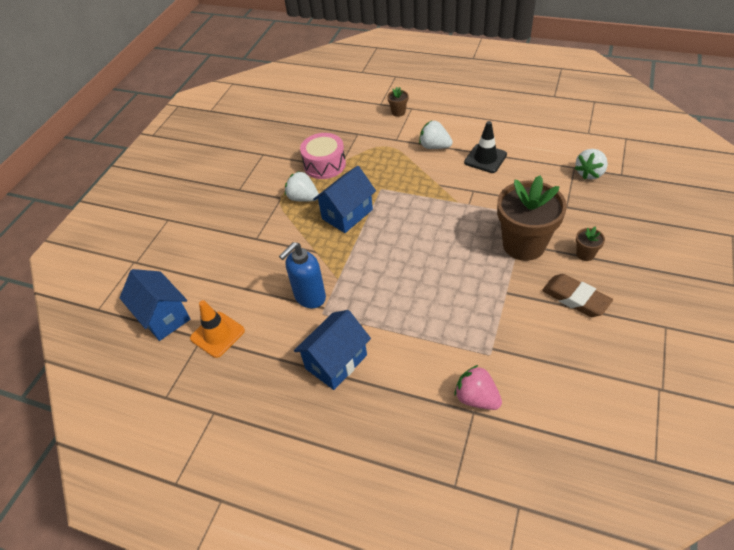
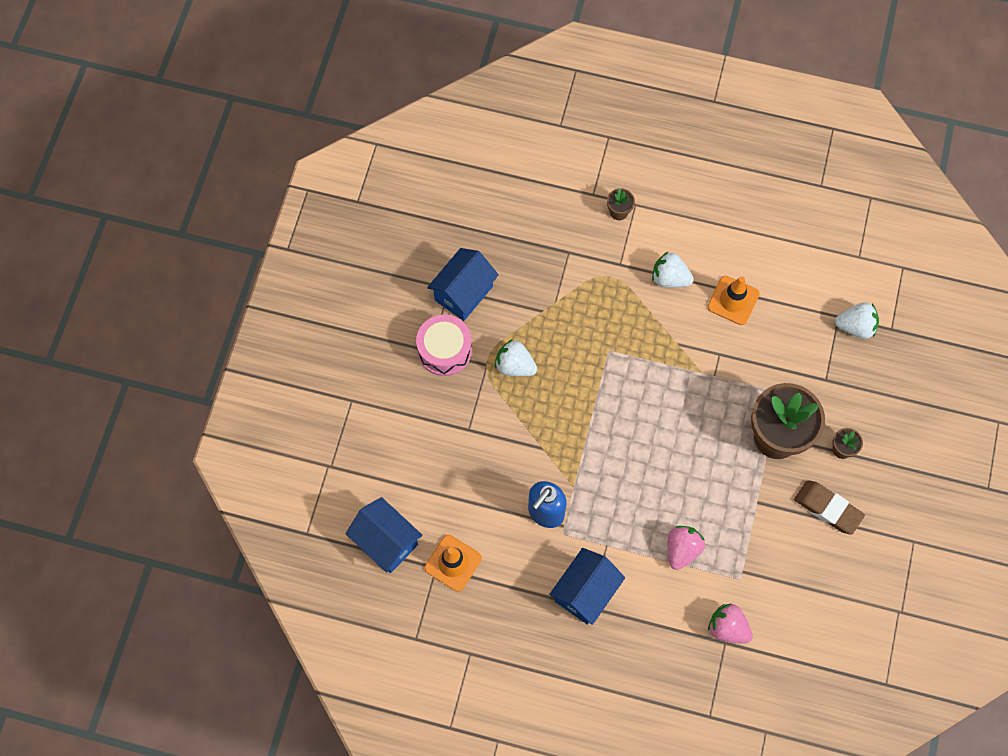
camera: 10 degrees left, 20 degrees up
pink drum [300,133,346,179] -> pink drum moved to [416,315,472,376]
blue house [313,166,376,233] -> blue house moved to [427,248,499,321]
black traffic cone [464,121,507,173] -> orange traffic cone [708,276,760,325]
white strawberry [574,149,608,180] -> white strawberry turned 120 degrees counterclockwise [835,302,879,339]
none -> pink strawberry [668,526,705,570]

